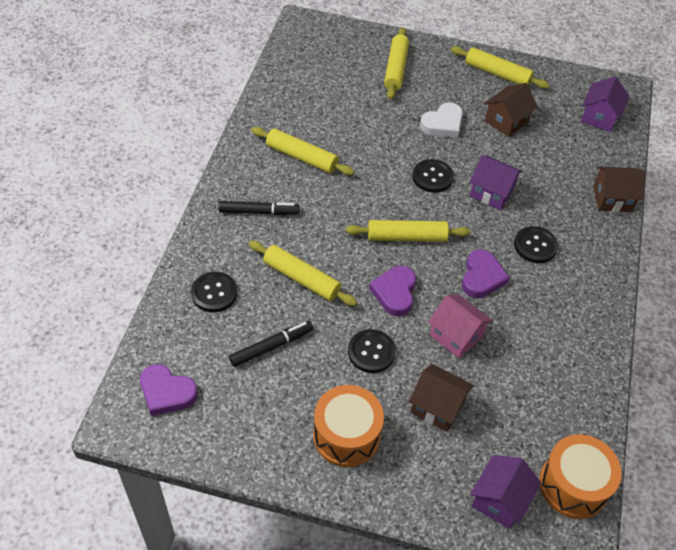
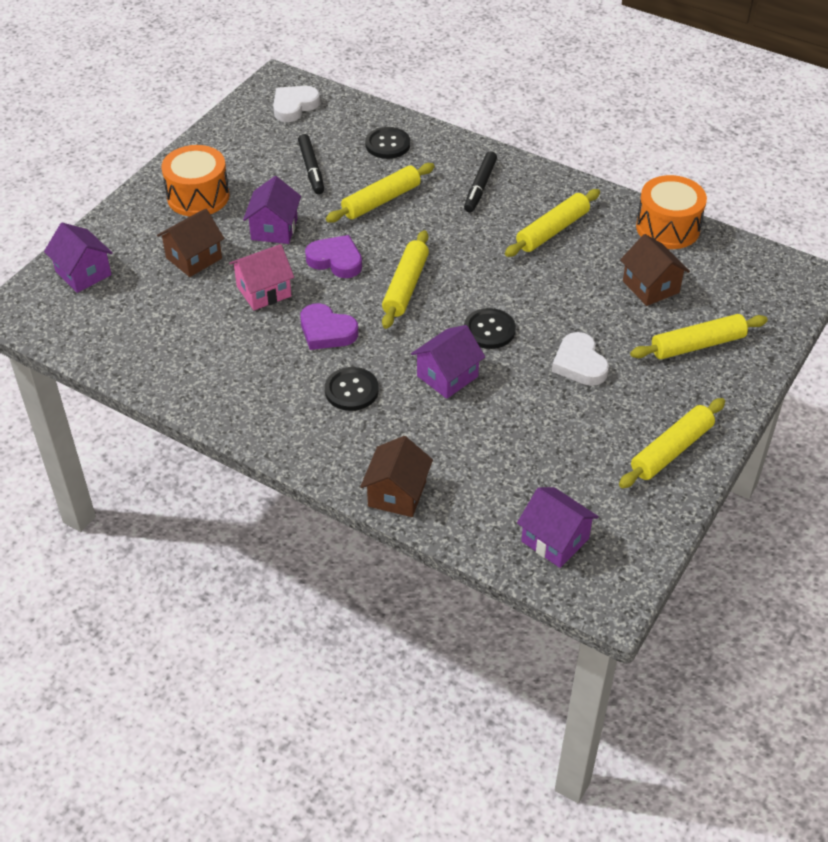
camera: 110 degrees right, 5 degrees down
purple heart [140,364,198,416] -> white heart [273,86,320,122]
black button [348,329,396,373] -> purple house [243,176,301,244]
yellow rolling pin [384,27,409,100] -> yellow rolling pin turned 45 degrees counterclockwise [630,314,768,359]
brown house [484,83,538,137] -> brown house moved to [620,234,690,306]
orange drum [539,434,622,519] -> orange drum moved to [636,175,707,249]

